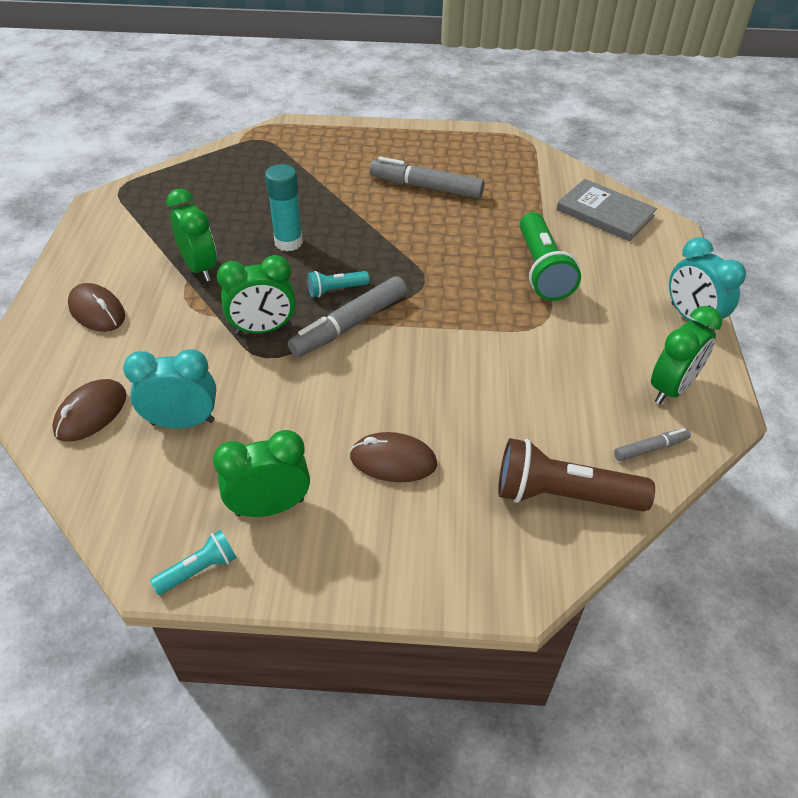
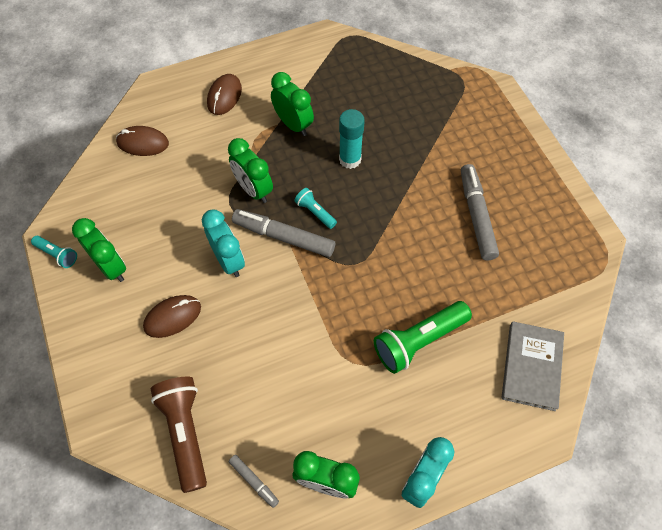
camera: 65 degrees right, 15 degrees up
turquoise clock [123,349,216,428] -> turquoise clock moved to [202,210,245,277]
green clock [166,189,217,282] -> green clock turned 75 degrees counterclockwise [271,72,314,136]
brown mouse [350,432,437,482] -> brown mouse turned 75 degrees clockwise [143,295,201,338]

